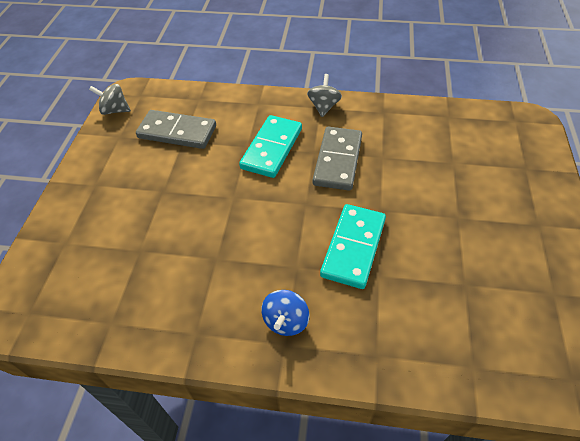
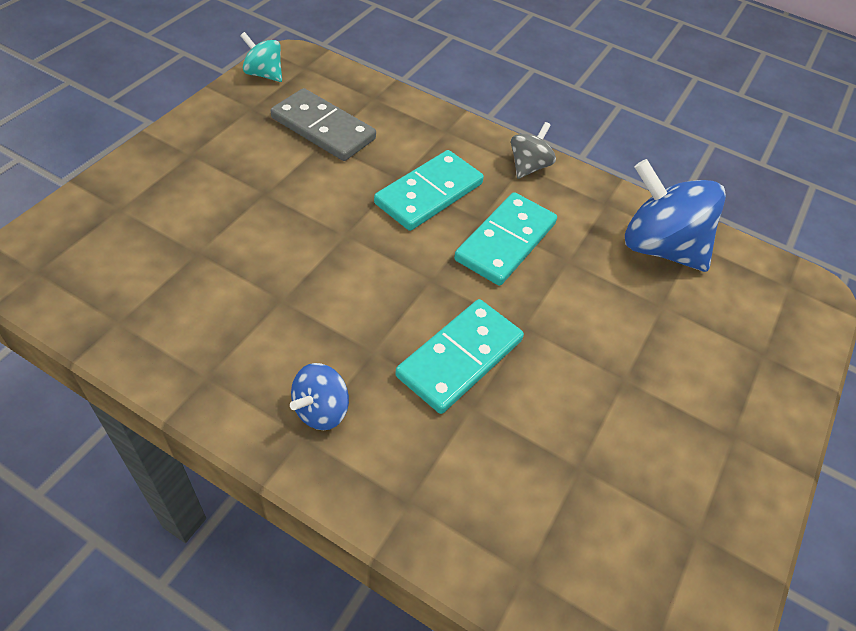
camera: 15 degrees right, 0 degrees up
grey spinning top [89,84,131,115] -> turquoise spinning top [240,32,282,82]
grey domino [313,127,362,191] -> turquoise domino [454,192,557,286]
none -> blue spinning top [625,159,726,272]

